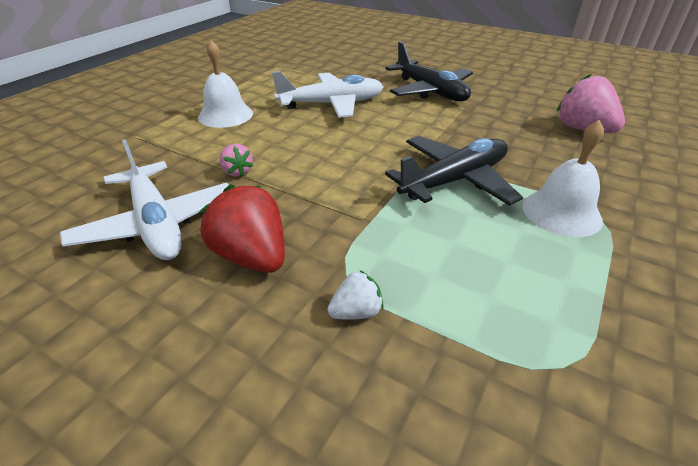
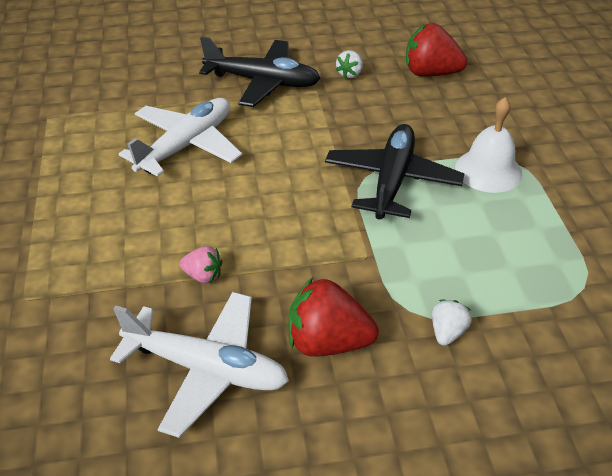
camera: 40 degrees left, 5 degrees up
white bell [198,40,253,128] -> none
pink strawberry [557,74,625,133] -> red strawberry [406,23,467,77]
none -> white strawberry [336,50,363,79]

